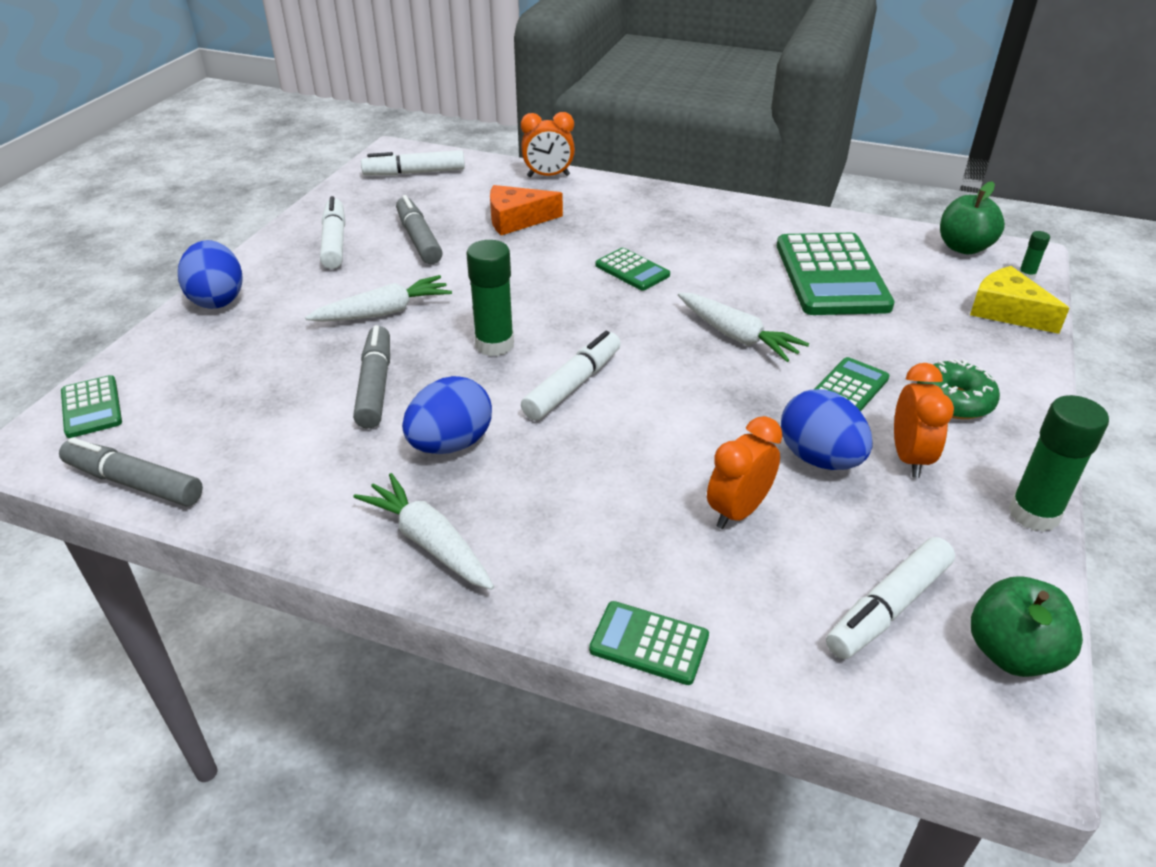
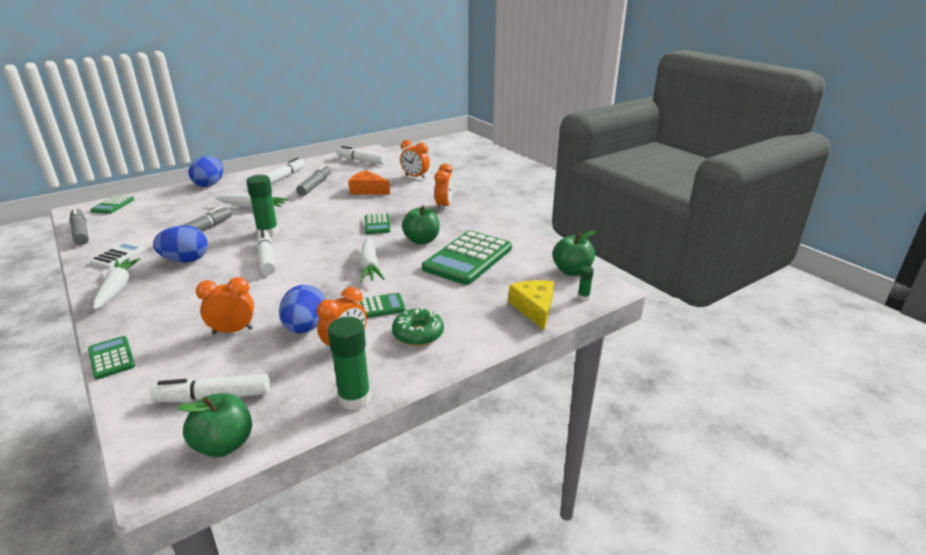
camera: 35 degrees right, 10 degrees down
white marker [521,331,621,421] -> white marker turned 90 degrees counterclockwise [256,229,276,275]
none -> white calculator [90,242,145,268]
none -> green apple [402,205,440,245]
none -> orange clock [434,164,453,211]

